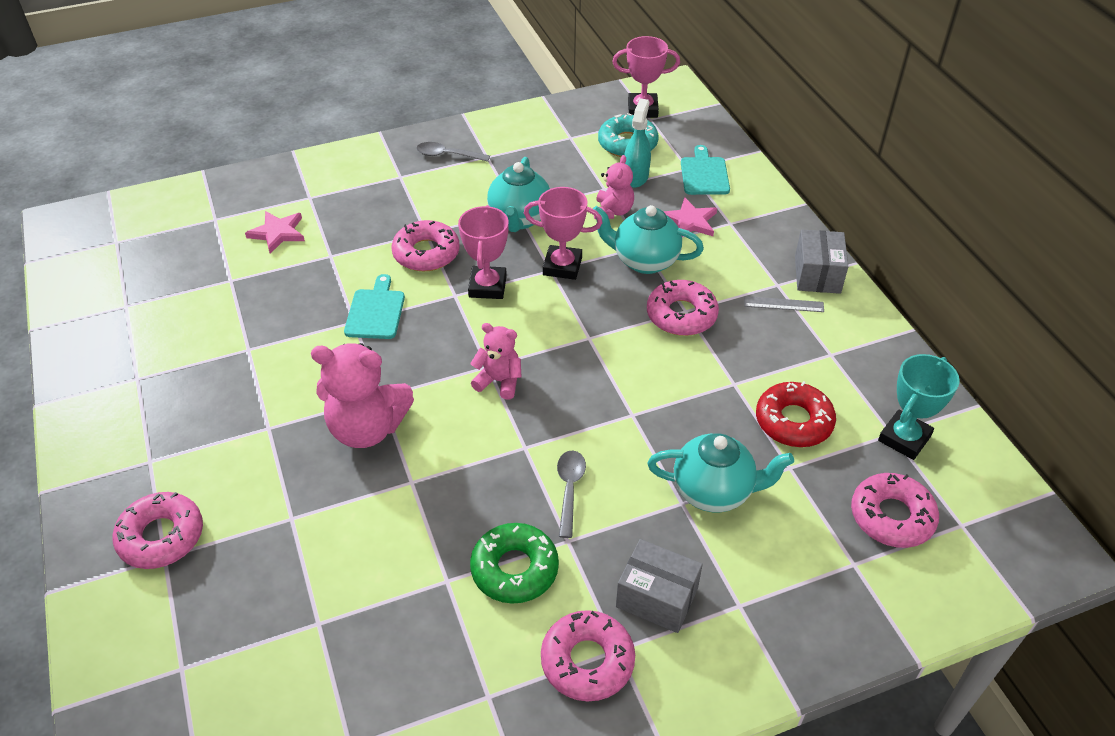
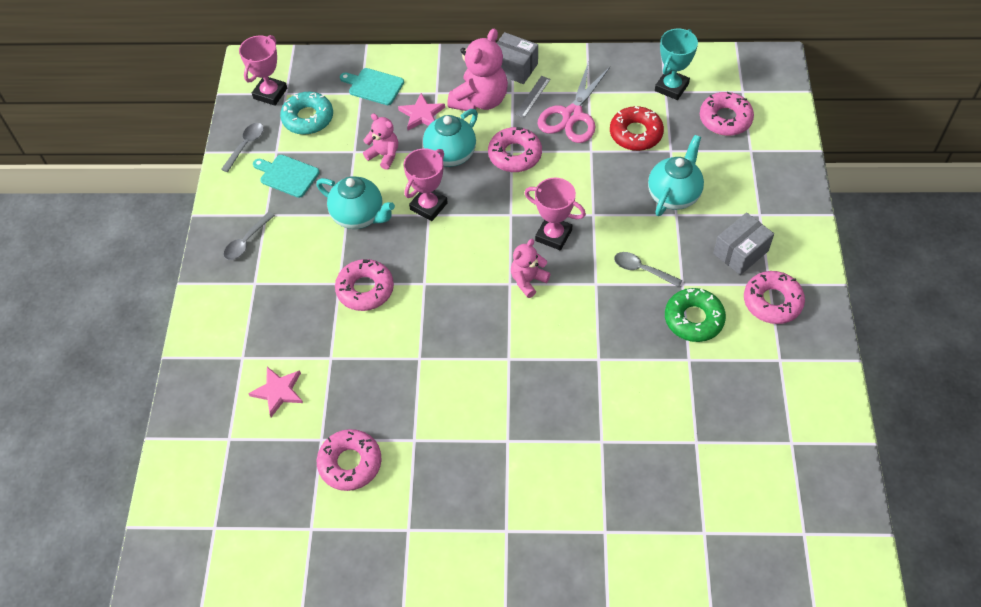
camera: 65 degrees left, 10 degrees up
pink donut [113,492,203,569] -> pink donut moved to [317,429,382,491]
pink teddy bear [311,343,414,448] -> pink teddy bear moved to [447,29,508,111]
turquoise cutting board [344,274,405,339] -> turquoise cutting board moved to [253,155,320,198]
pink trophy [458,205,508,299] -> pink trophy moved to [525,178,586,250]
turquoise spray bottle [624,98,651,188] -> none
turquoise trophy [878,354,960,460] -> turquoise trophy turned 60 degrees clockwise [655,29,698,100]
none -> grey spoon [221,123,264,172]
none -> pink scissors [538,61,610,143]

